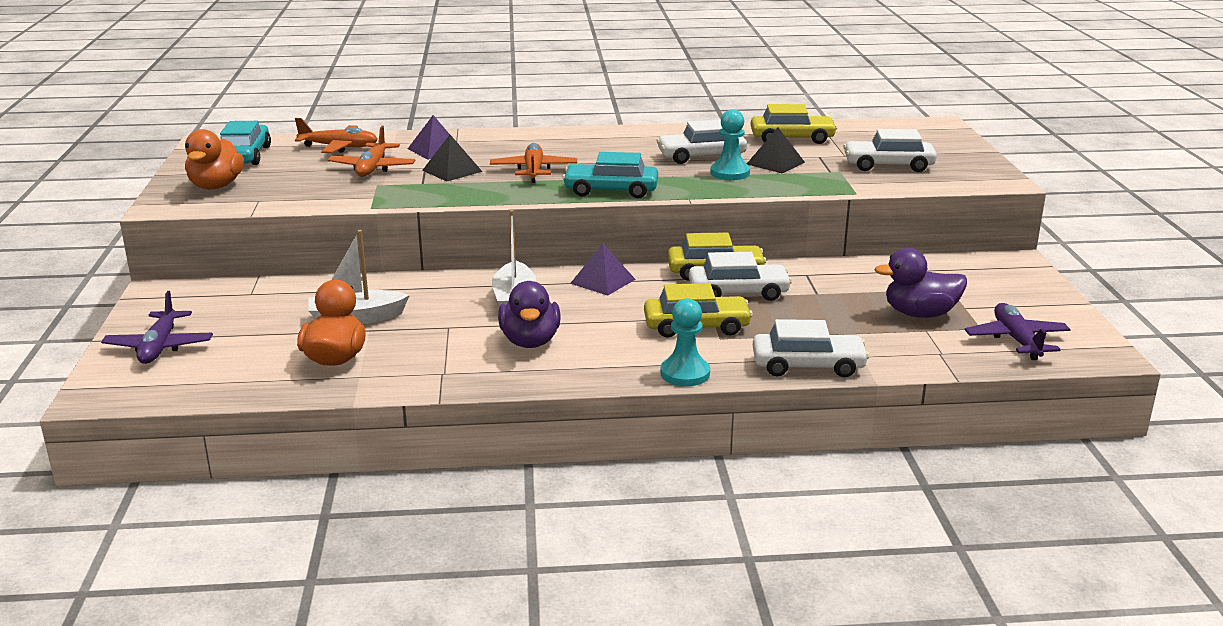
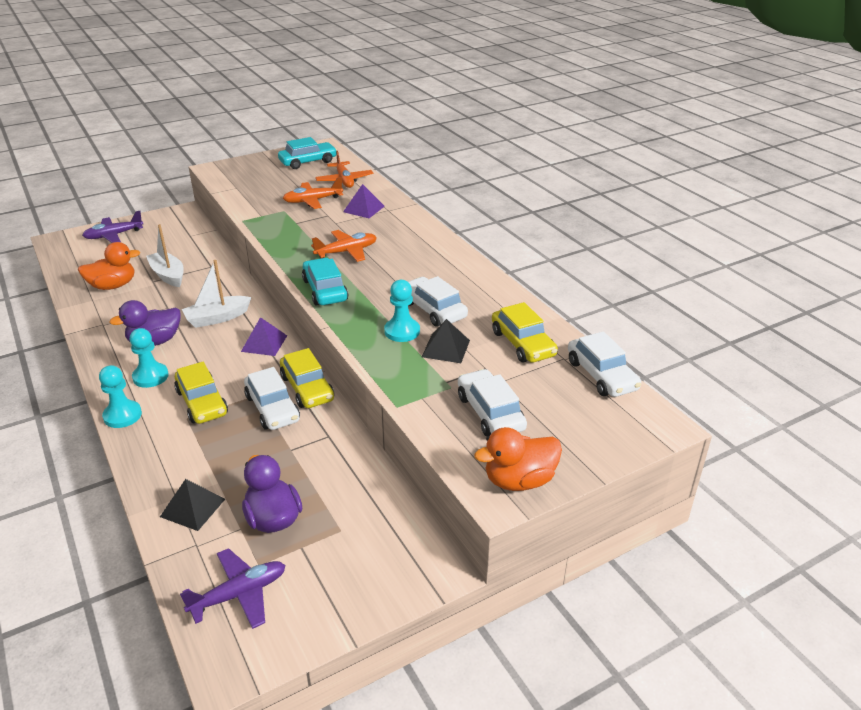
camera: 65 degrees right, 10 degrees up
orange duck [185,129,244,189] -> orange duck moved to [474,427,562,491]
black pyramid [422,135,482,181] -> black pyramid moved to [160,479,225,531]
white car [753,319,869,378] -> white car moved to [568,331,641,397]
none -> turquoise pawn [130,328,169,388]

